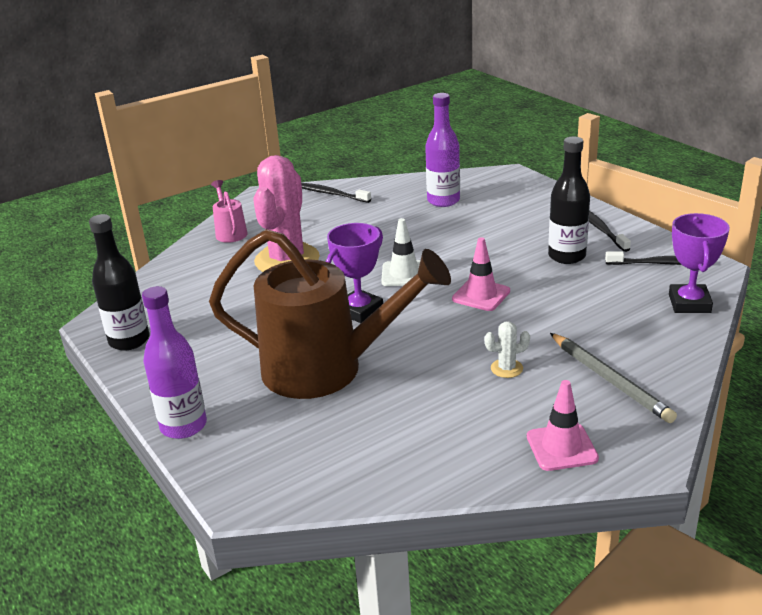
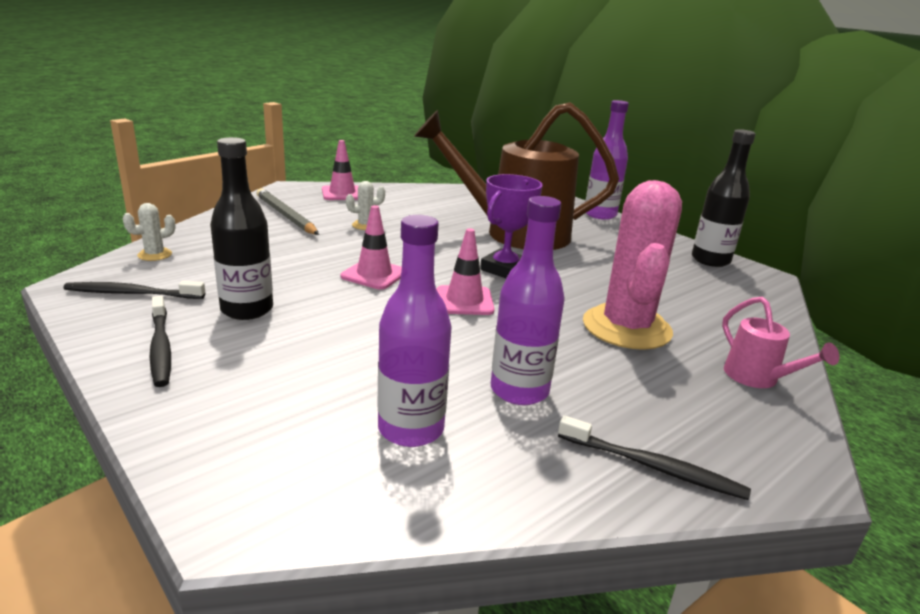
camera: 170 degrees right, 5 degrees down
white traffic cone [381,218,420,286] -> pink traffic cone [436,228,495,315]
purple trophy [669,213,730,313] -> white cactus [123,203,175,261]
none -> purple bottle [491,196,565,405]

